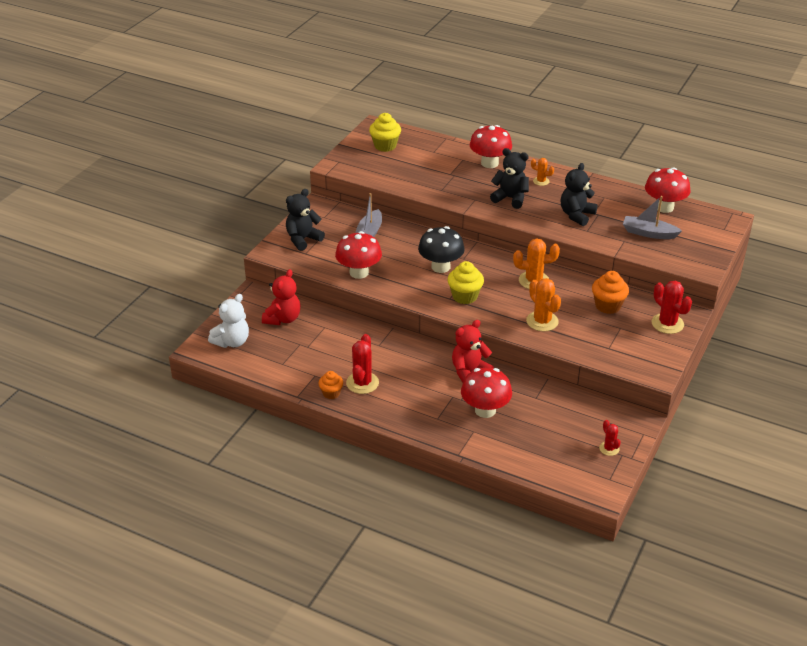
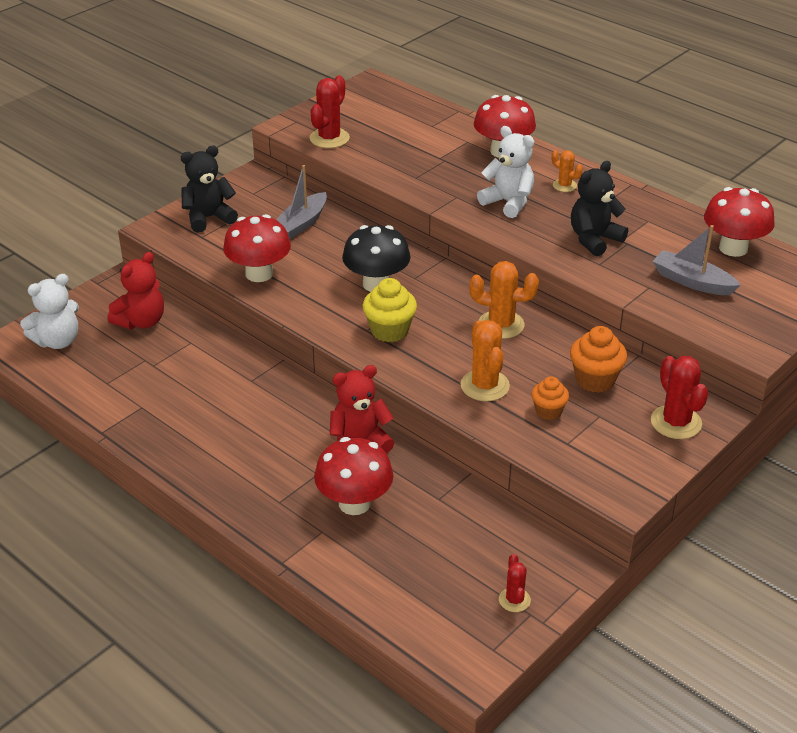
camera: 15 degrees right, 0 degrees up
orange cupcake [318,371,343,399] -> orange cupcake moved to [531,376,569,420]
red cactus [346,334,379,394] -> red cactus moved to [310,75,350,148]
yellow cupcake [369,113,401,152] -> none
black teddy bear [490,148,529,209] -> white teddy bear [477,126,534,218]

